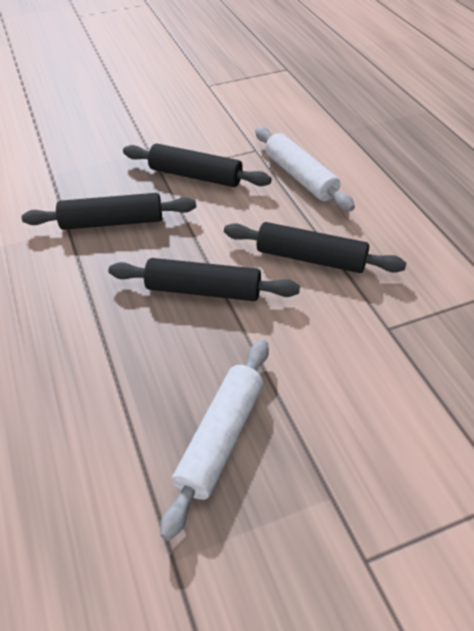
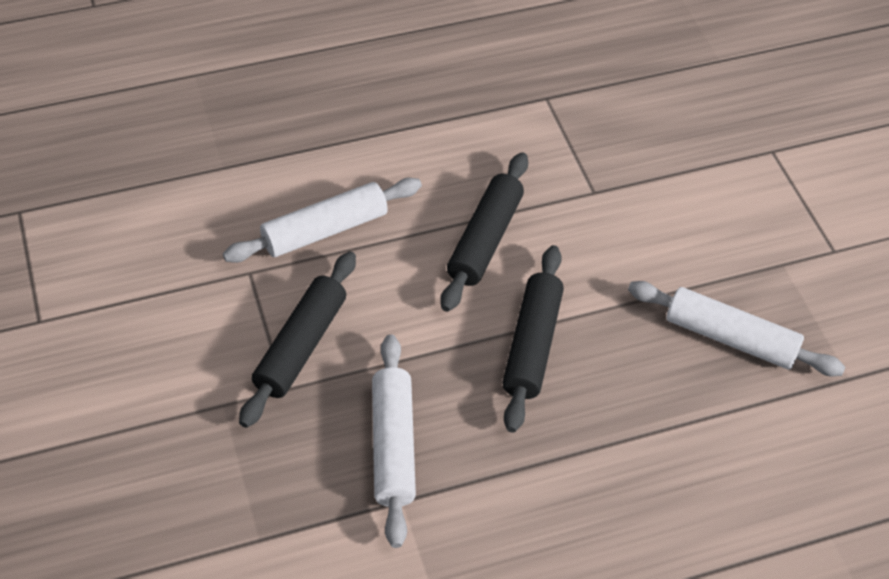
camera: 90 degrees left, 5 degrees up
black rolling pin [22,193,196,230] -> white rolling pin [372,334,416,548]

